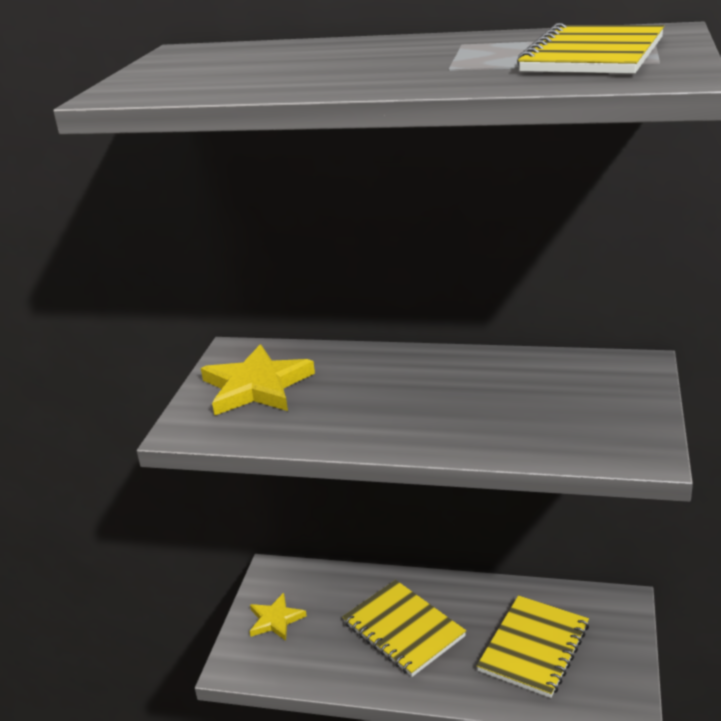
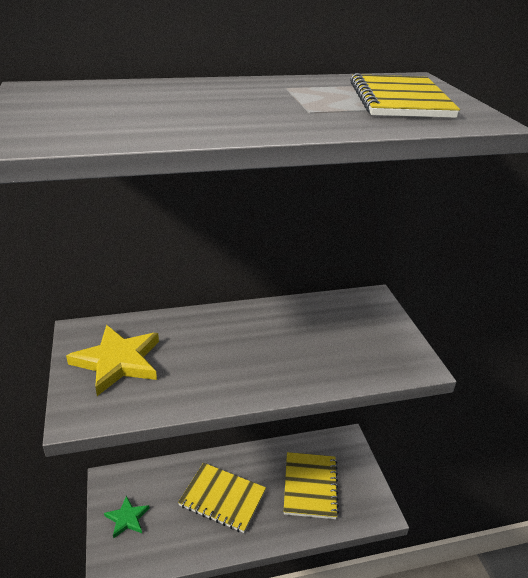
camera: 30 degrees left, 5 degrees up
yellow star [249,593,307,641] -> green star [104,496,150,539]

